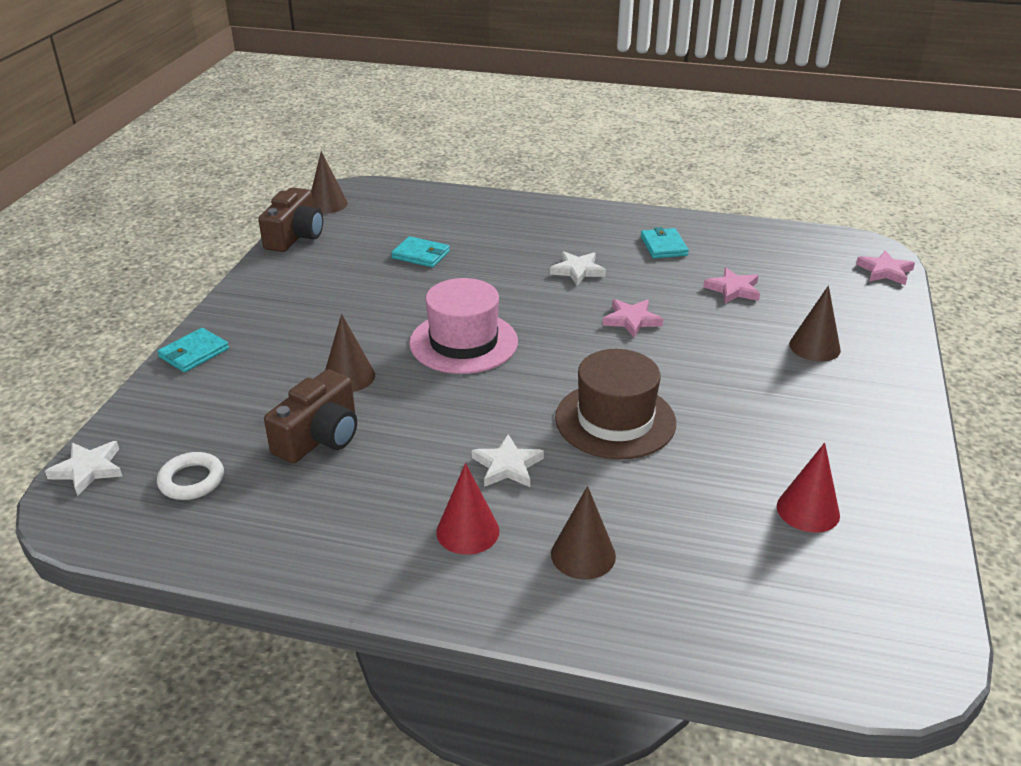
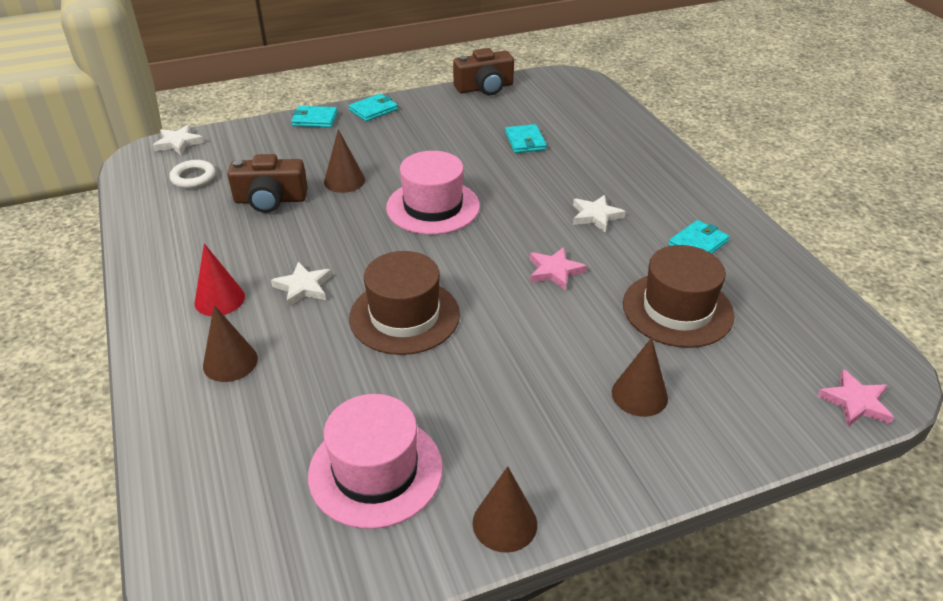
camera: 55 degrees right, 5 degrees up
brown cone [311,151,348,214] -> brown cone moved to [473,466,537,553]
pink star [704,268,760,303] -> brown hat [623,245,734,348]
red cone [777,443,840,533] -> pink hat [308,394,443,529]
none -> turquoise wallet [349,94,398,121]

